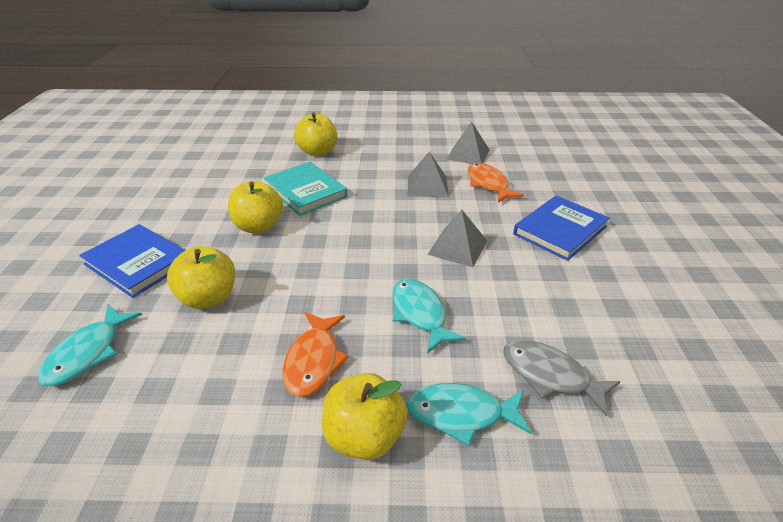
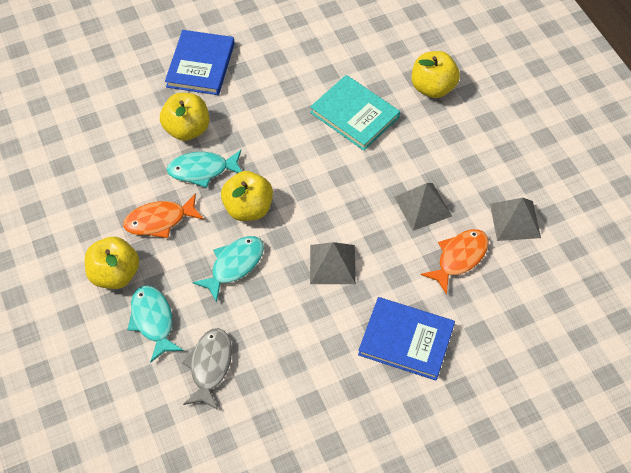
camera: 65 degrees right, 20 degrees up
turquoise fish [38,305,142,386] -> turquoise fish moved to [167,150,242,188]
yellow apple [228,181,283,233] -> yellow apple moved to [221,171,273,221]
turquoise book [264,162,348,216] -> turquoise book turned 75 degrees counterclockwise [310,75,400,151]

